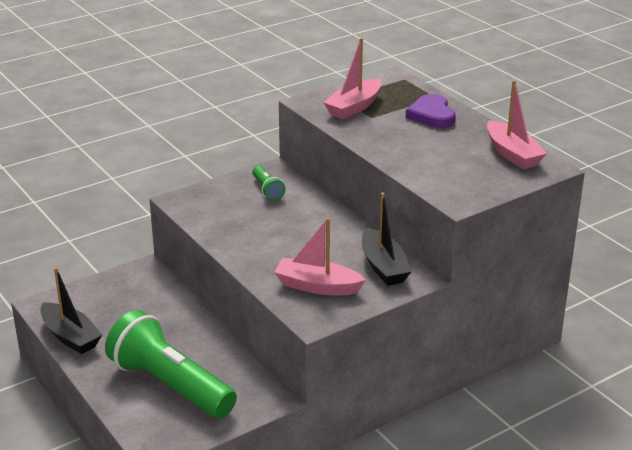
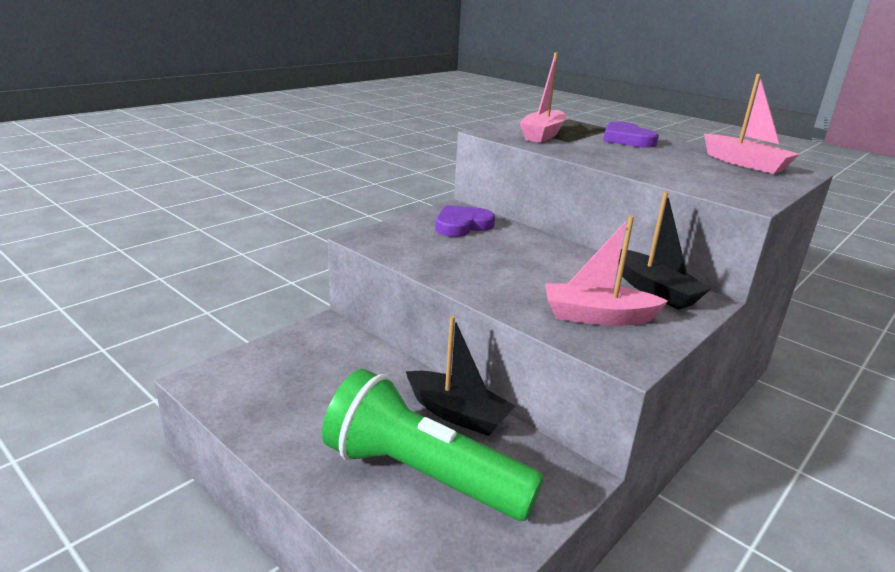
camera: 15 degrees left, 5 degrees down
black boat [40,267,102,354] -> black boat moved to [406,316,515,436]
green flashlight [252,166,286,201] -> purple heart [435,205,495,237]

